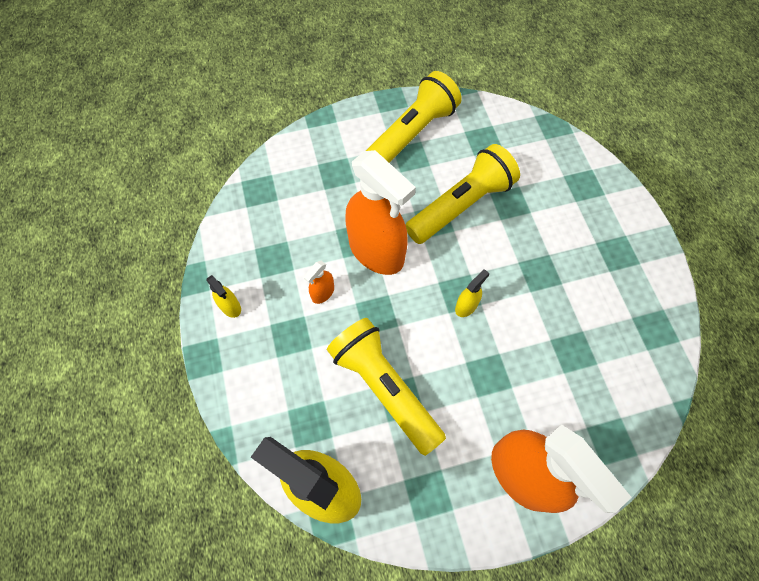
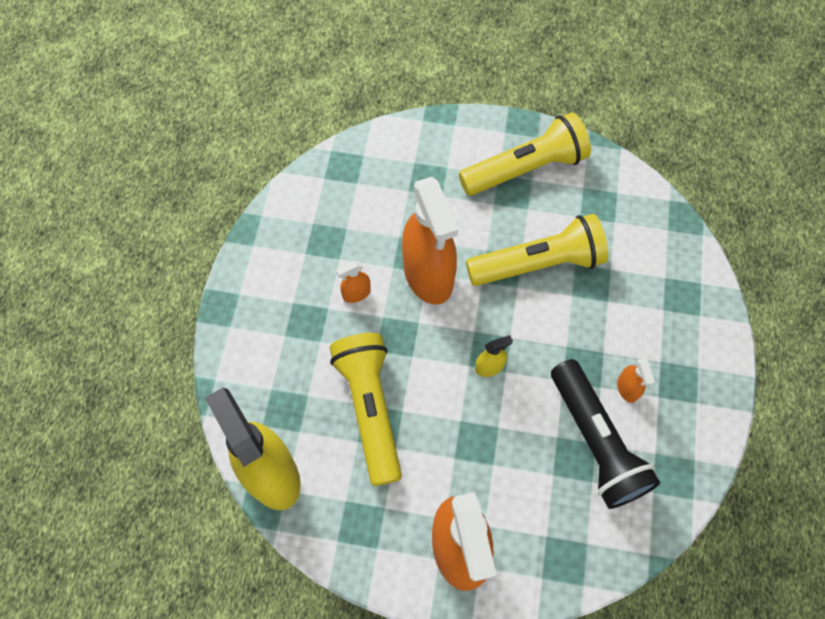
camera: 25 degrees right, 0 degrees up
yellow spray bottle [206,275,241,318] -> none
none -> black flashlight [551,359,660,509]
none -> orange spray bottle [617,358,655,403]

